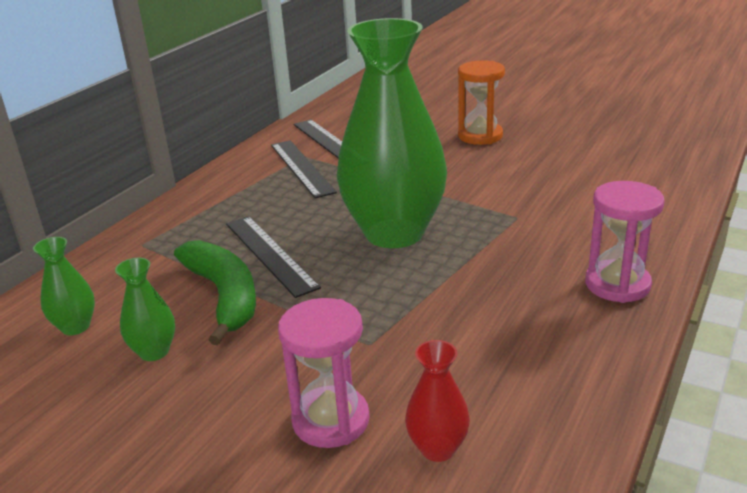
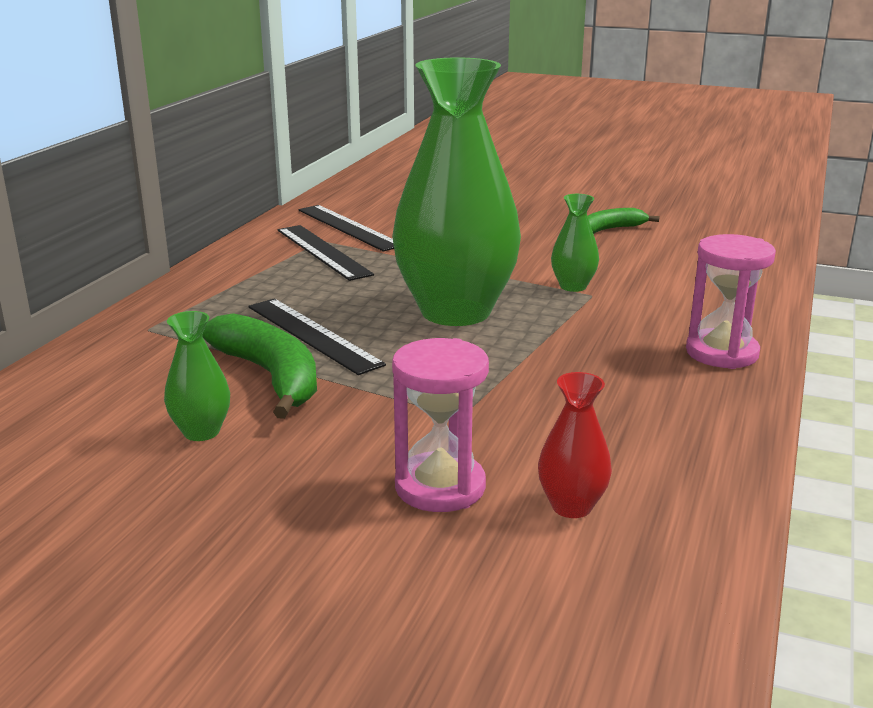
camera: 10 degrees left, 5 degrees down
green vase [33,237,95,335] -> green vase moved to [551,194,599,292]
orange hourglass [458,60,505,145] -> none
none -> green banana [588,208,660,234]

